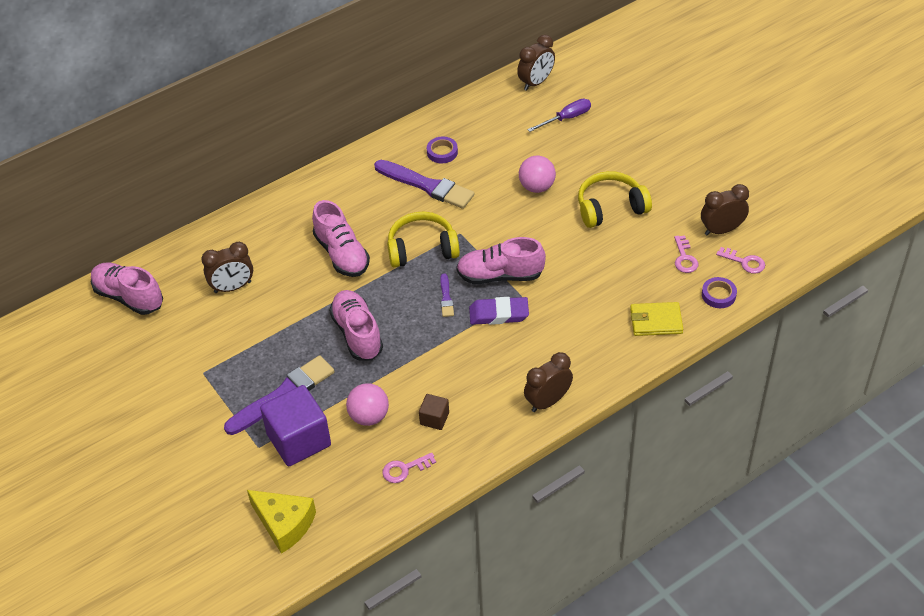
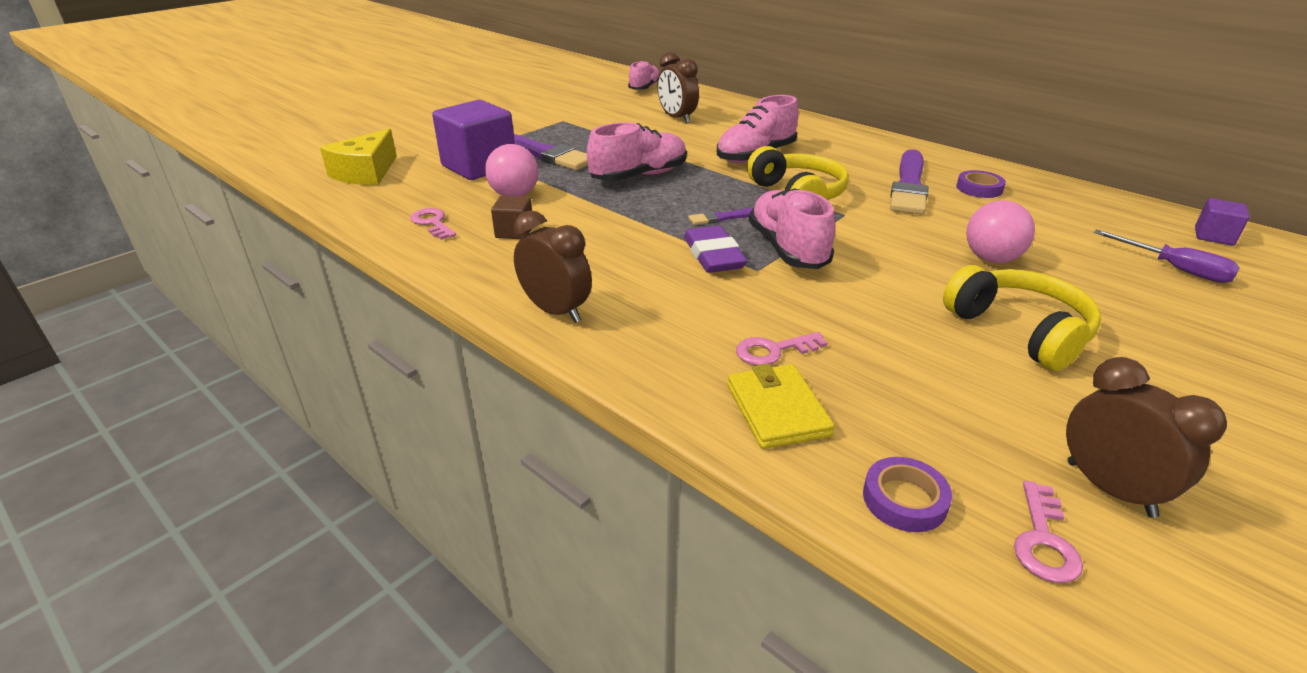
camera: 75 degrees right, 15 degrees down
pink shoe [91,263,163,315] -> pink shoe [628,61,660,90], size x0.65
brown clock [517,35,555,91] -> purple cube [1195,198,1250,246]
pink key [674,235,699,273] -> pink key moved to [736,332,827,365]

